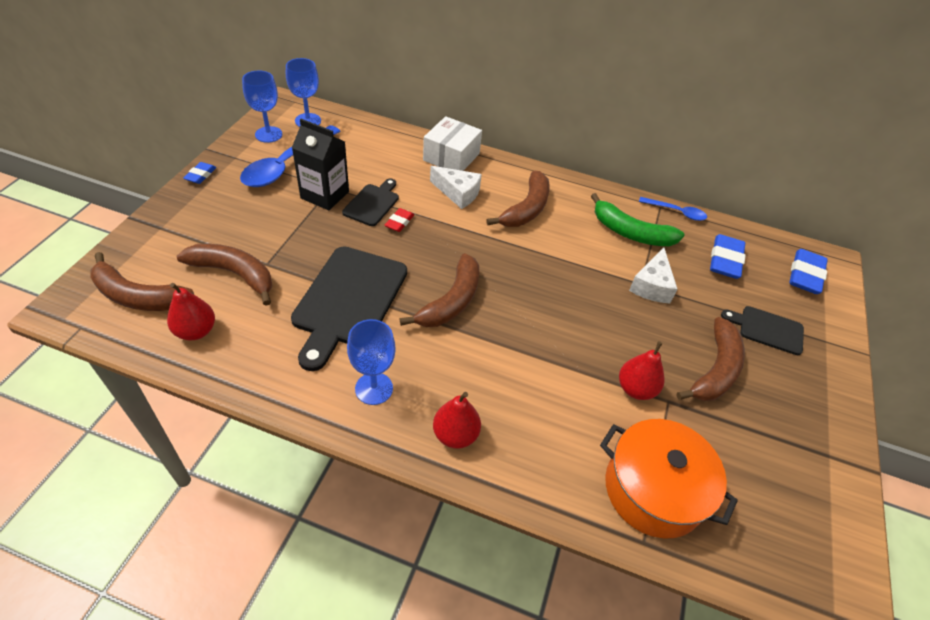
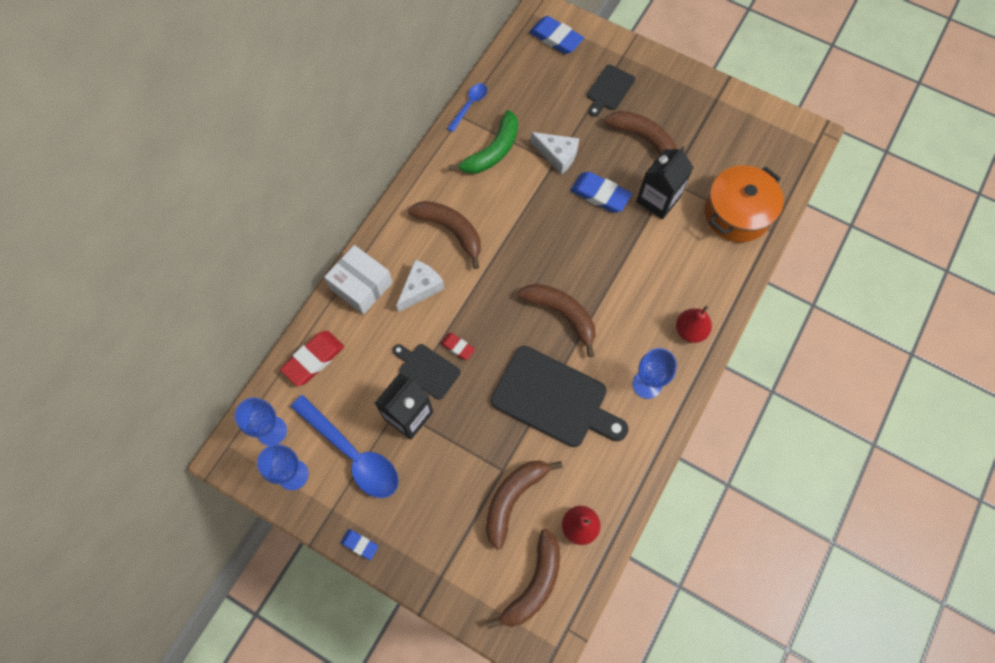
camera: 75 degrees left, 20 degrees up
red pear [619,341,664,400] -> black carton [636,146,694,219]
blue eraser [710,234,746,279] -> blue eraser moved to [570,172,632,213]
none -> red eraser [280,331,344,386]

